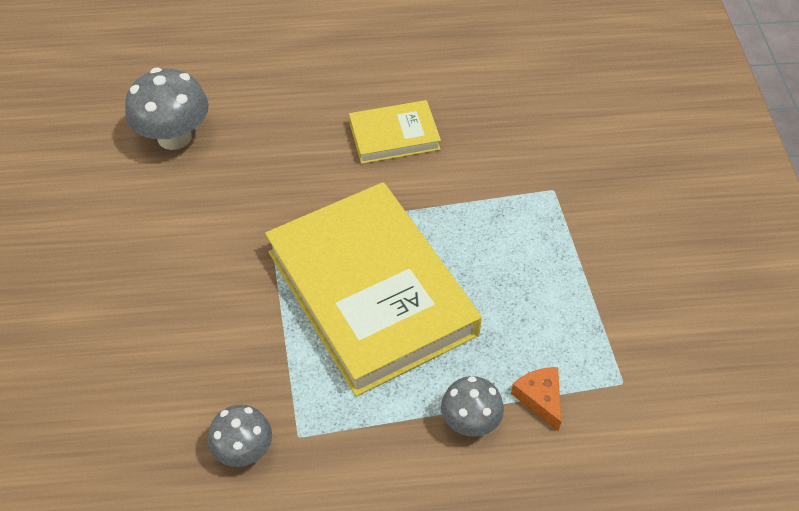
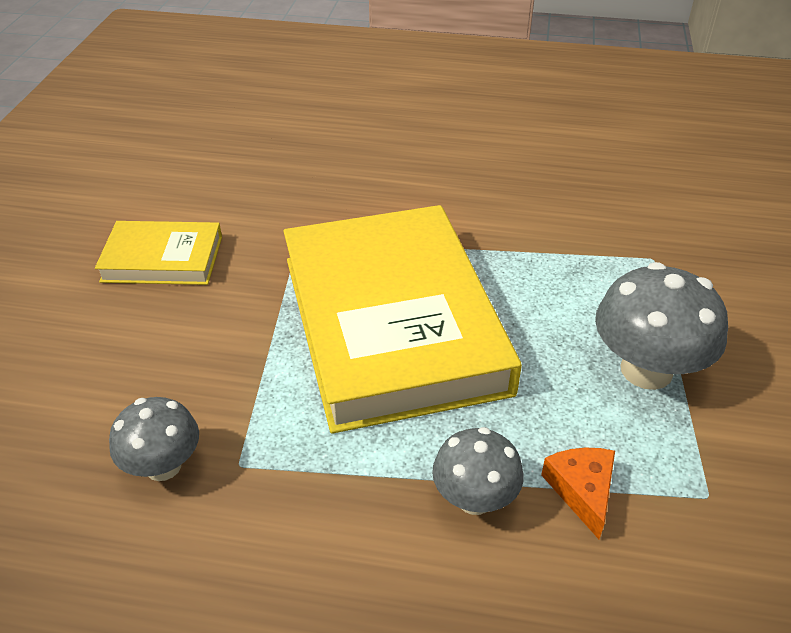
camera: 15 degrees right, 10 degrees down
grey mushroom [125,68,209,150] -> grey mushroom moved to [595,262,728,390]
yellow book [349,100,441,164] -> yellow book moved to [95,221,222,285]

